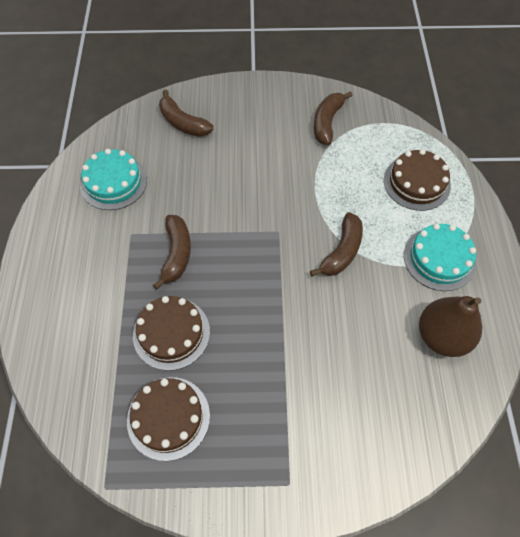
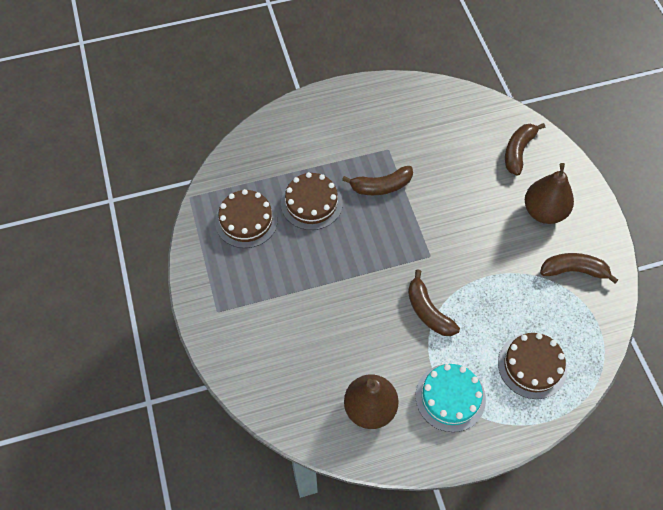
camera: 75 degrees right, 0 degrees up
turquoise cake [80,149,147,210] -> none
brown banana [310,212,363,277] -> brown banana turned 45 degrees clockwise [408,269,460,336]
none -> brown pear [525,163,574,224]

